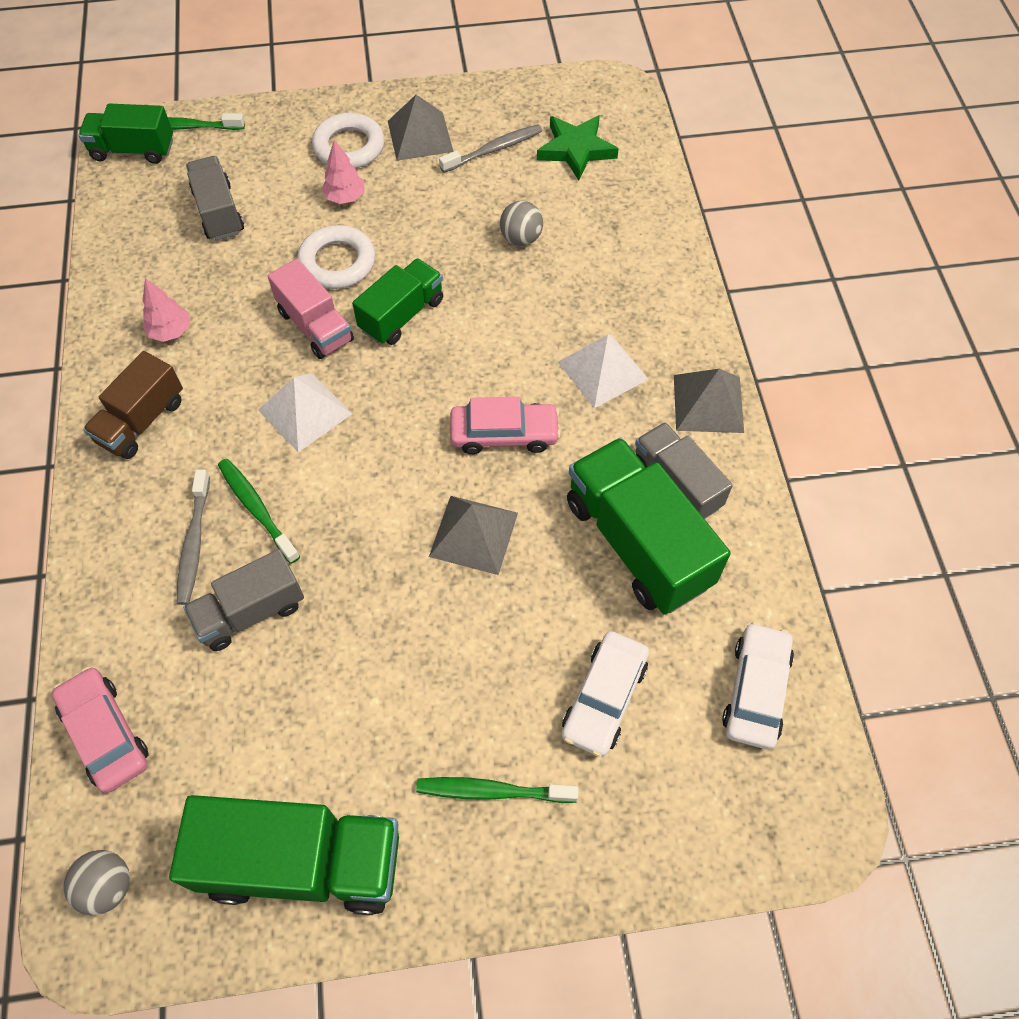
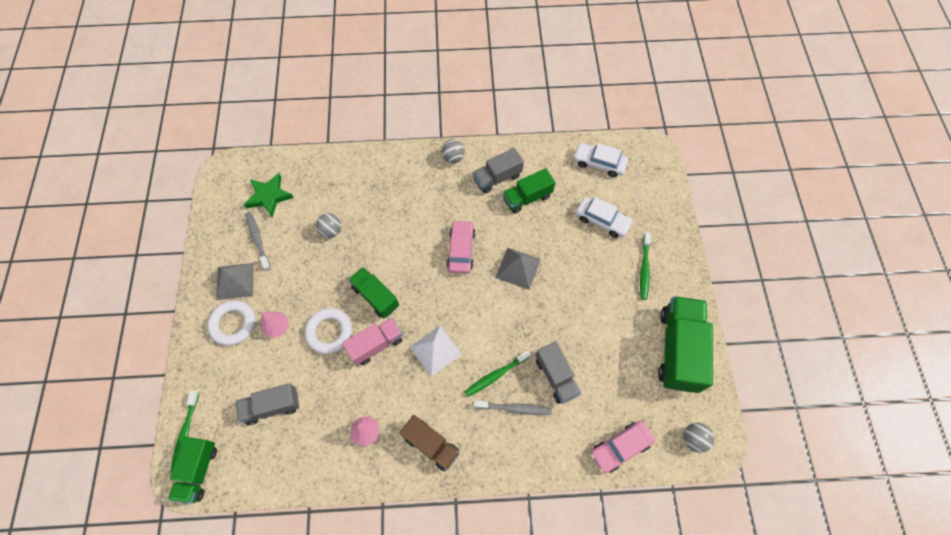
camera: 85 degrees left, 5 degrees up
white pyramid [558,334,648,408] -> none
green truck [567,437,731,615] -> green truck [503,168,555,214], size x0.61
grey pyramid [674,369,744,433] -> grey ball [441,140,465,163]

